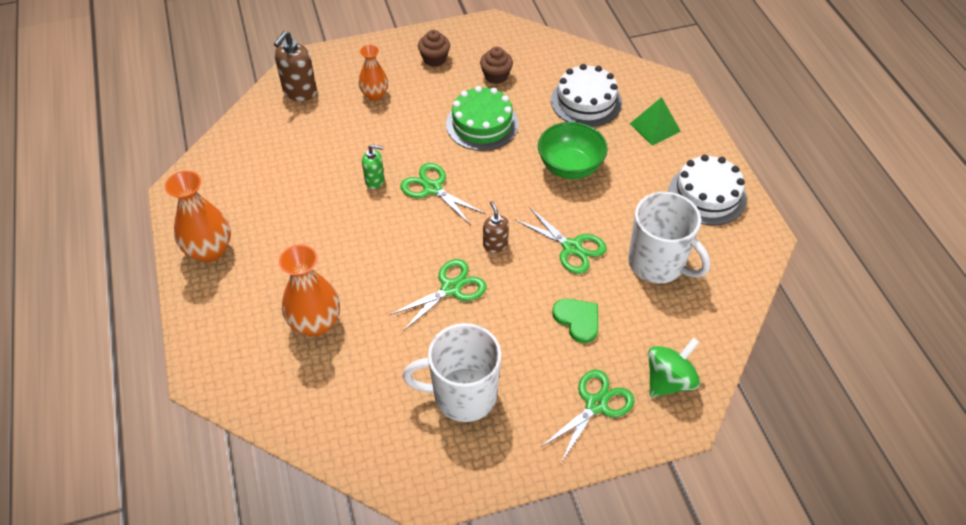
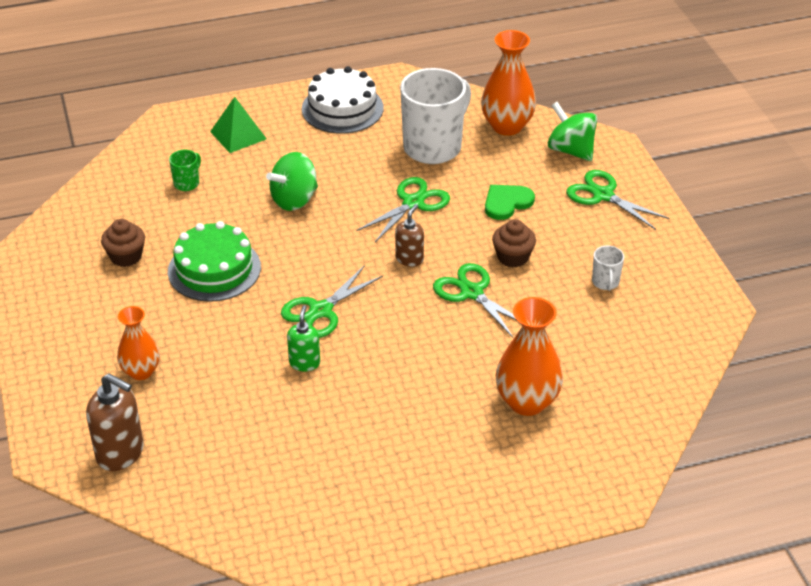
camera: 90 degrees left, 10 degrees down
orange vase [165,171,231,262] -> orange vase moved to [481,30,536,136]
white mug [403,323,501,422] -> white mug [592,246,624,291], size x0.43
brown cupcake [418,30,450,67] -> brown cupcake moved to [492,219,536,268]
brown soap dispenser [483,201,509,253] -> brown soap dispenser turned 135 degrees clockwise [395,204,424,267]
green bowl [538,122,608,179] -> green spinning top [266,152,318,211]
white cake [551,64,622,127] -> green mug [169,150,201,191]

